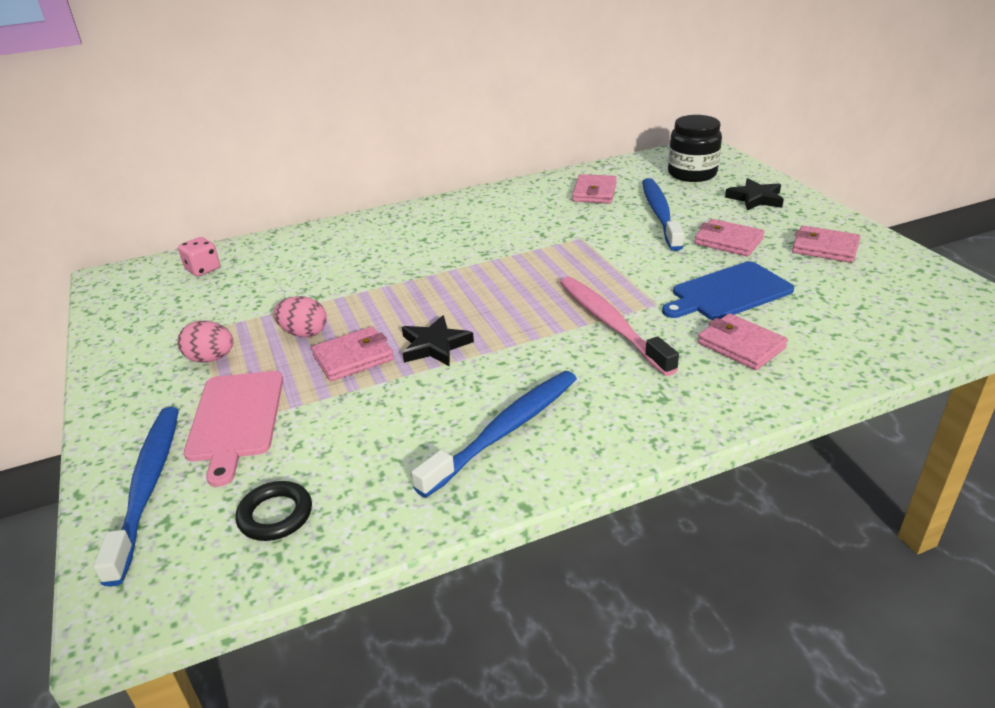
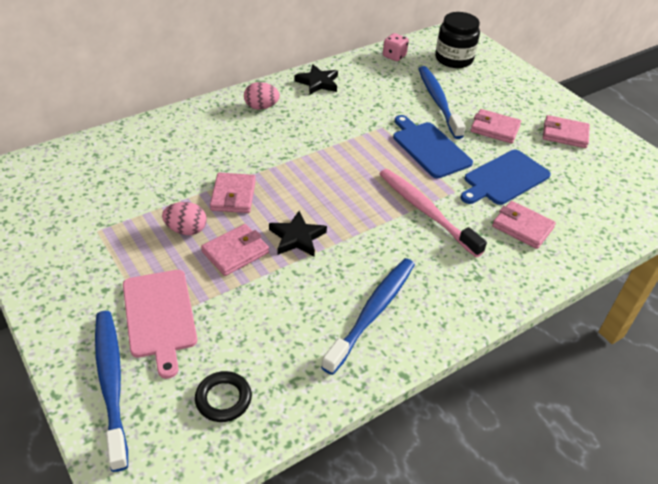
camera: 15 degrees left, 10 degrees up
pink egg [177,321,233,363] -> pink egg moved to [244,82,280,110]
pink dice [178,237,220,276] -> pink dice moved to [383,33,409,61]
pink wallet [572,174,617,203] -> pink wallet moved to [210,173,256,213]
black star [725,178,784,211] -> black star moved to [295,64,338,95]
none -> blue cutting board [393,115,473,178]

